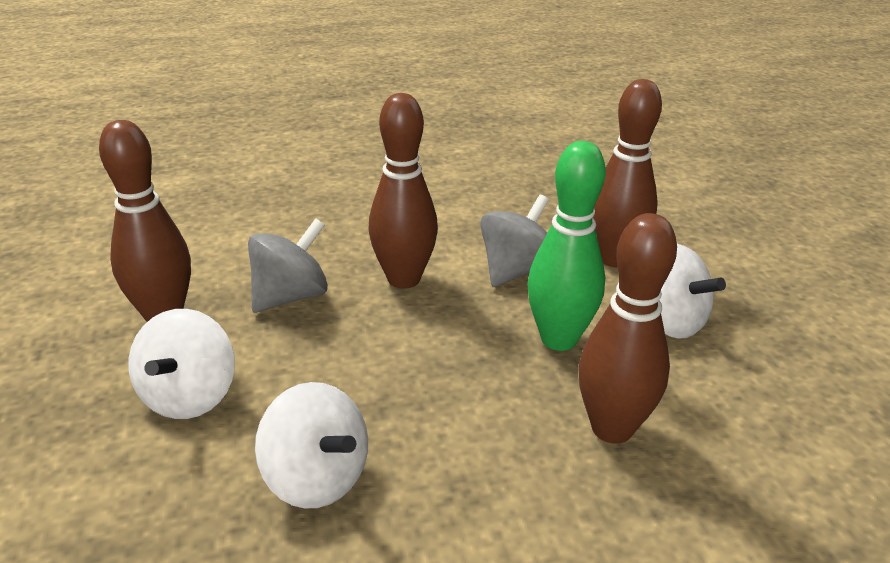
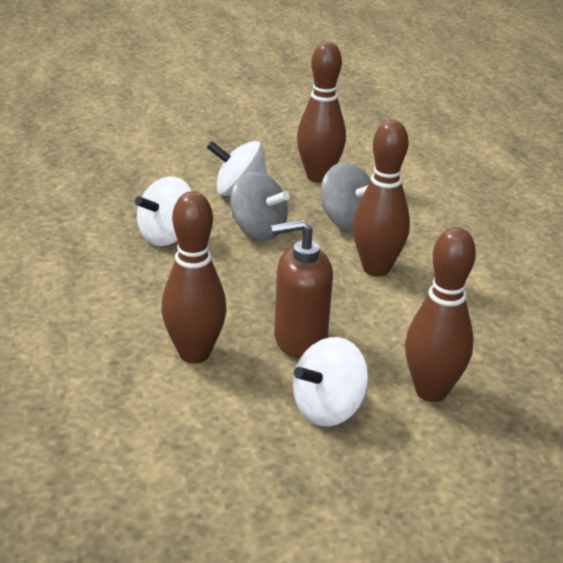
camera: 90 degrees right, 0 degrees up
grey spinning top [480,195,549,287] -> grey spinning top moved to [230,171,290,240]
green bowling pin [527,141,606,351] -> brown soap dispenser [271,219,333,359]

